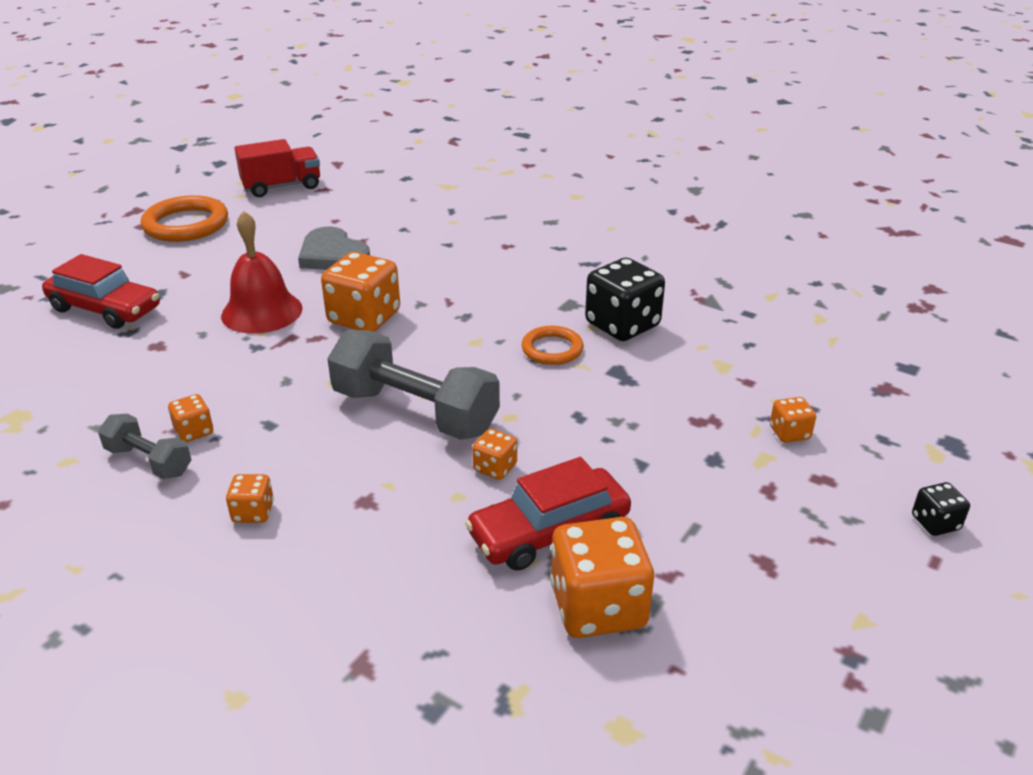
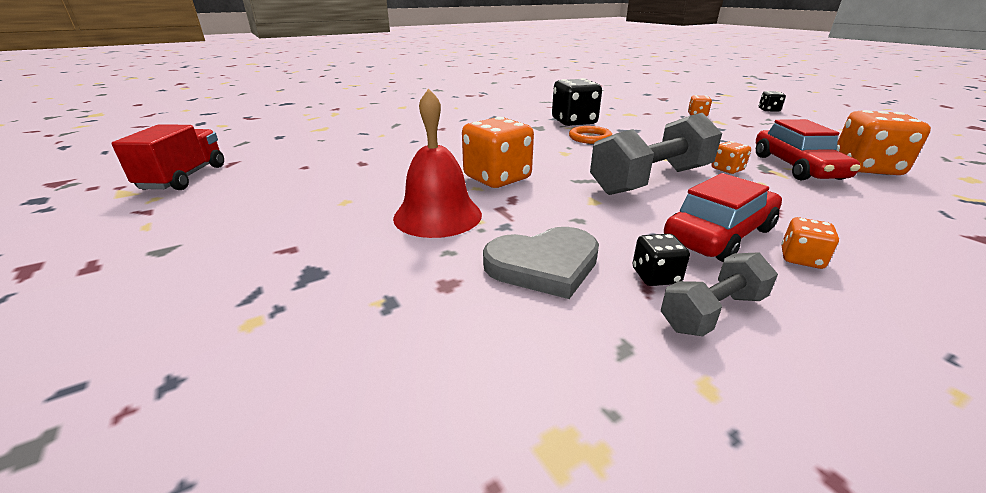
camera: 65 degrees left, 5 degrees down
red car [42,254,160,329] -> red car moved to [664,173,782,262]
orange ring [141,195,228,242] -> none
orange dice [168,394,213,442] -> black dice [633,234,690,286]
grey heart [298,226,370,270] -> grey heart moved to [483,227,599,299]

